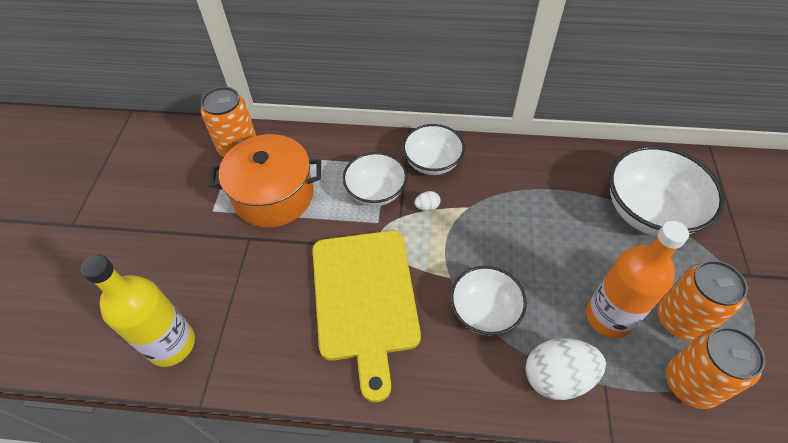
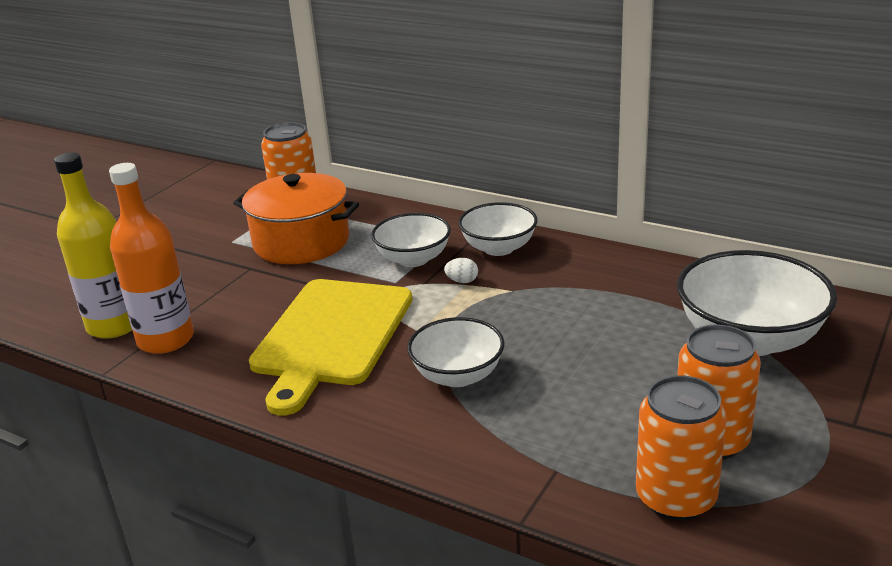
camera: 25 degrees right, 25 degrees down
white egg [526,338,606,400] -> none
orange bottle [586,221,689,338] -> orange bottle moved to [109,163,194,354]

